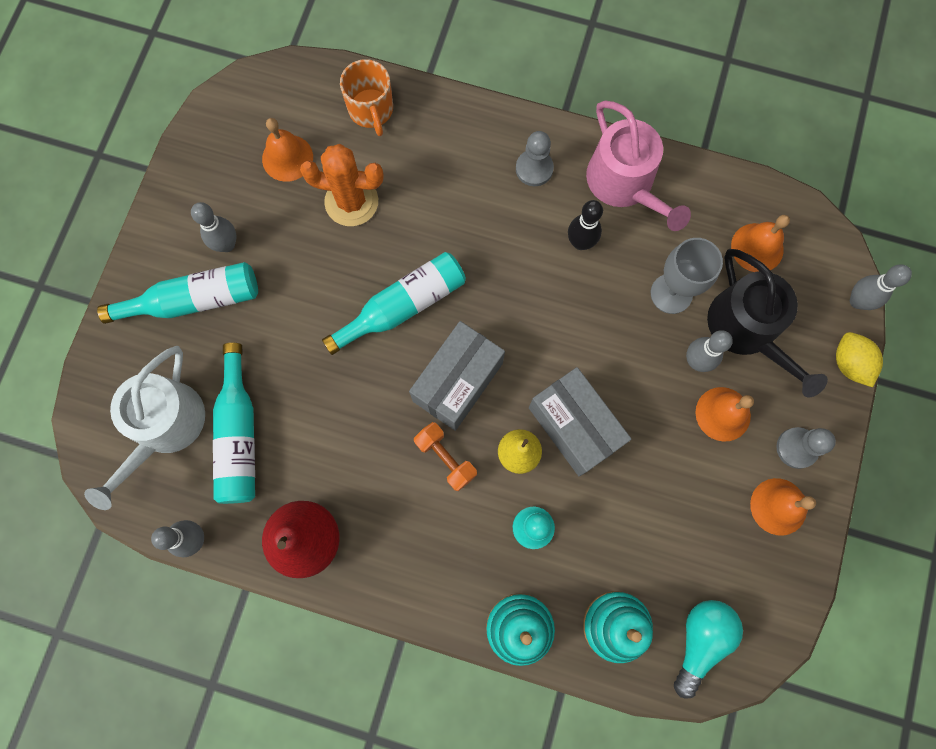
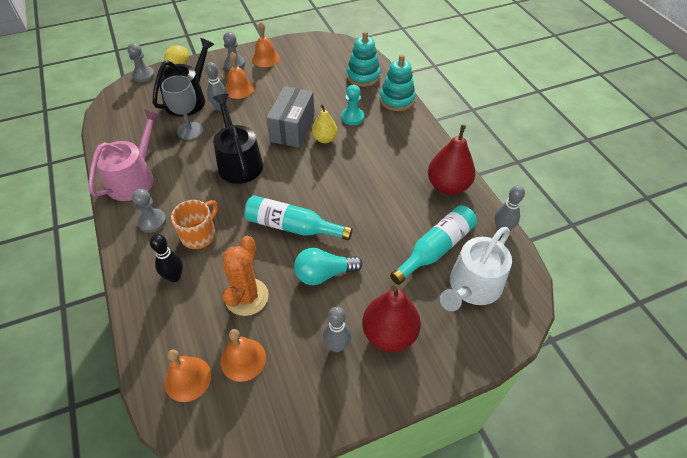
camera: 130 degrees left, 25 degrees down
white watering can [84,346,205,510] -> white watering can turned 150 degrees clockwise [440,227,512,311]
turquoise bottle [97,262,258,324] -> red pear [362,286,421,352]
orange cactus [300,144,384,226] -> orange cactus turned 45 degrees clockwise [222,236,269,316]
orange mug [340,59,393,136] -> orange mug moved to [171,200,218,249]
grey box [409,321,505,431] -> none
orange dumbbell [414,422,477,491] -> none
black bowling pin [568,200,603,250] -> black bowling pin moved to [150,234,183,282]
turquoise light bulb [674,600,743,699] -> turquoise light bulb moved to [294,248,363,285]
orange bell [731,215,790,272] -> orange bell moved to [164,349,211,402]
grey bowling pin [850,264,912,310] -> grey pawn [127,43,155,82]
none -> black watering can [213,94,263,184]

